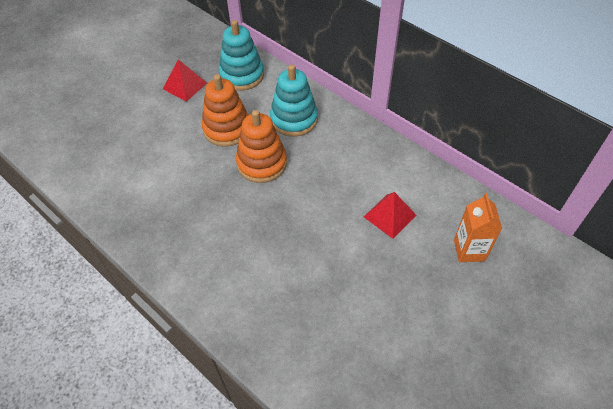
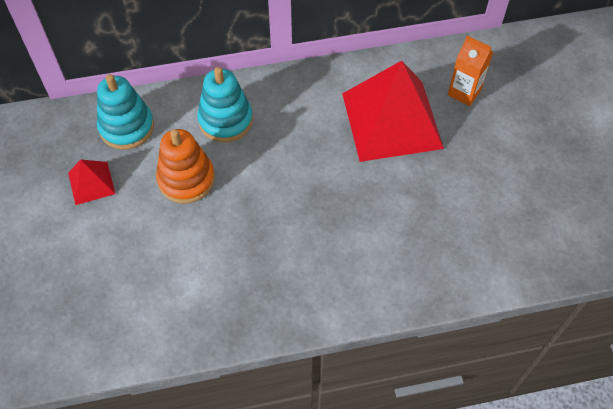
camera: 55 degrees left, 5 degrees up
orange stacking toy [236,110,287,183] -> none
red pyramid [364,192,416,239] -> red pyramid [342,61,444,162], size x2.21

